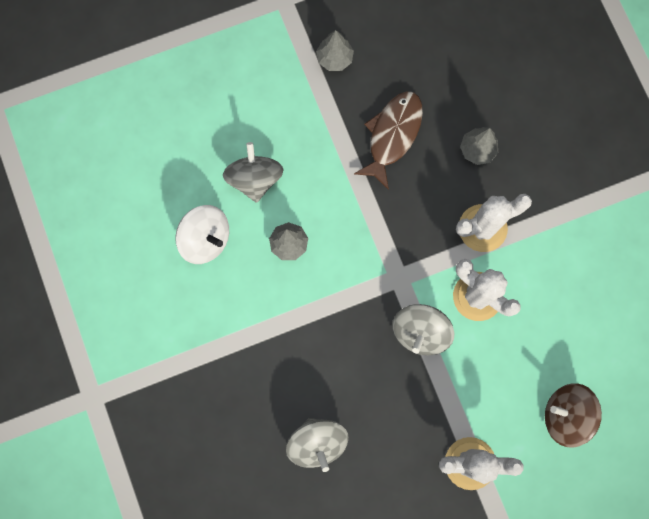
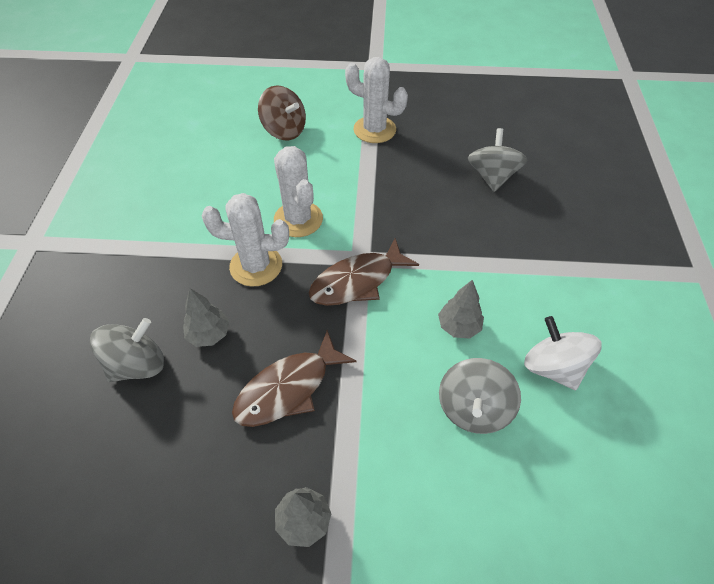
camera: 155 degrees left, 25 degrees down
grey spinning top [393,304,454,355] -> grey spinning top moved to [90,318,164,382]
none -> brown fish [309,238,419,306]

